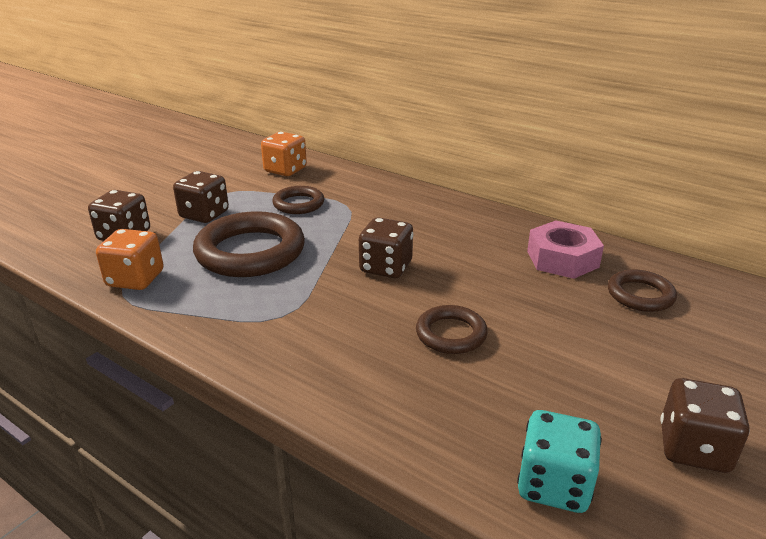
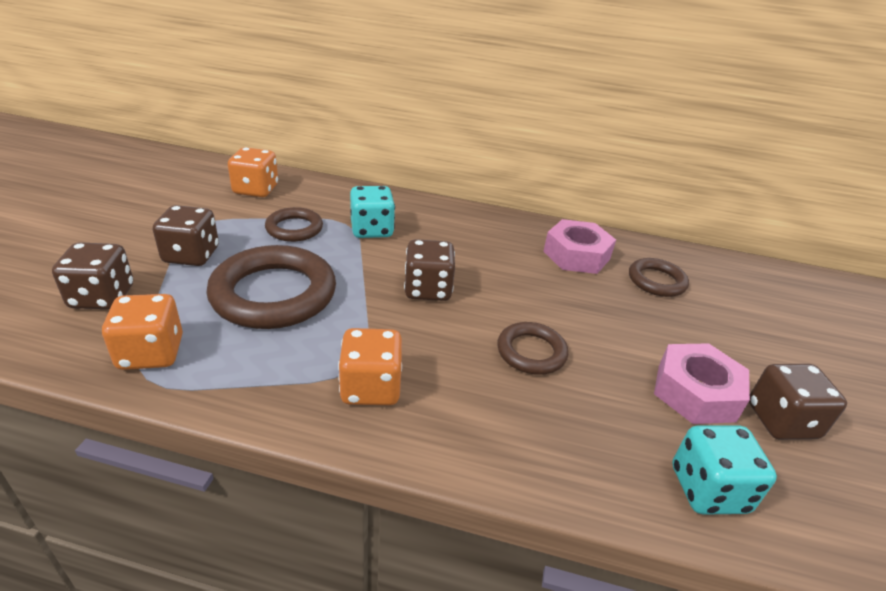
camera: 25 degrees left, 5 degrees up
none -> orange dice [338,328,402,405]
none -> turquoise dice [350,186,395,238]
none -> pink nut [654,343,750,424]

